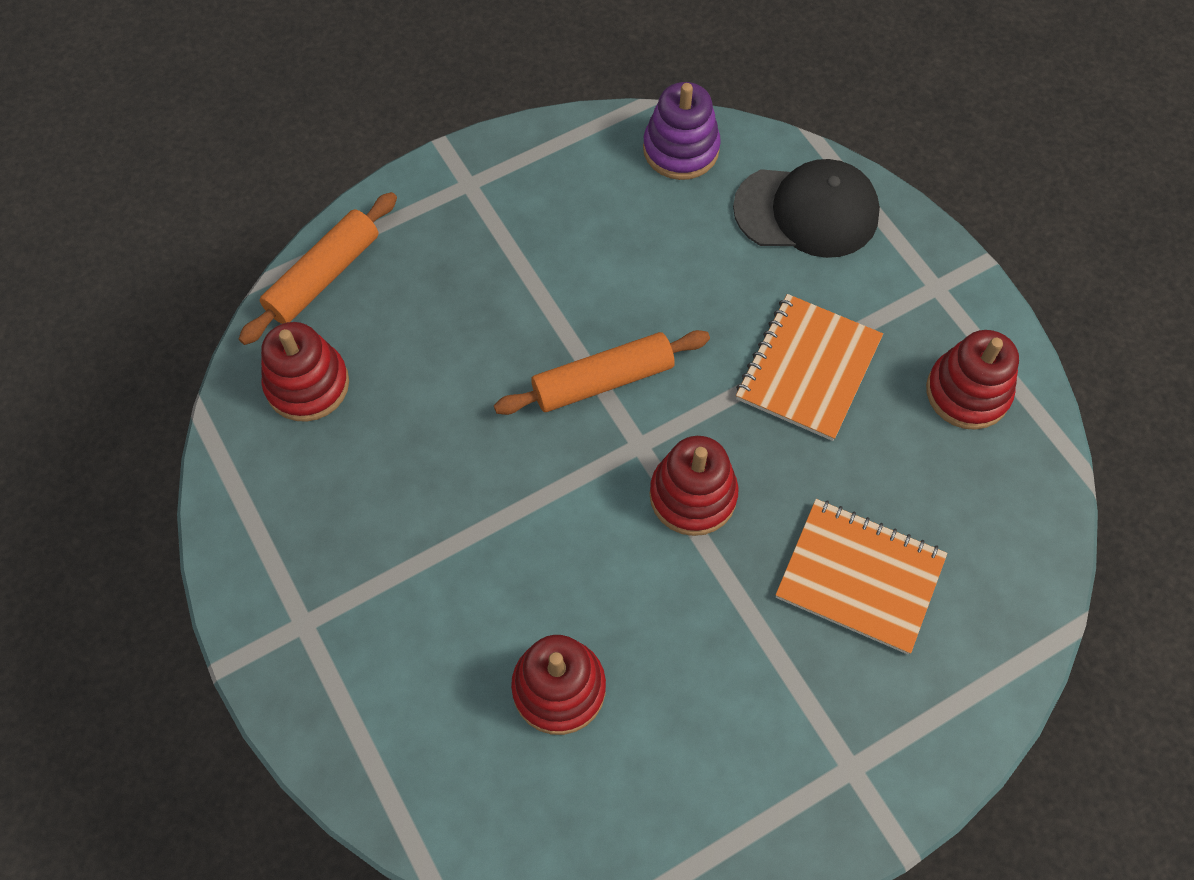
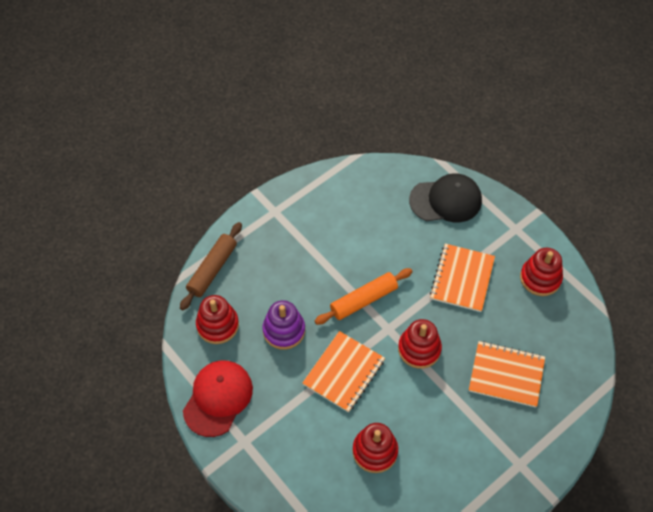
camera: 10 degrees left, 5 degrees down
orange rolling pin [239,192,397,345] -> brown rolling pin [180,222,242,310]
purple stacking toy [643,82,721,180] -> purple stacking toy moved to [262,300,305,350]
none -> red cap [183,360,253,437]
none -> orange notebook [302,331,385,413]

